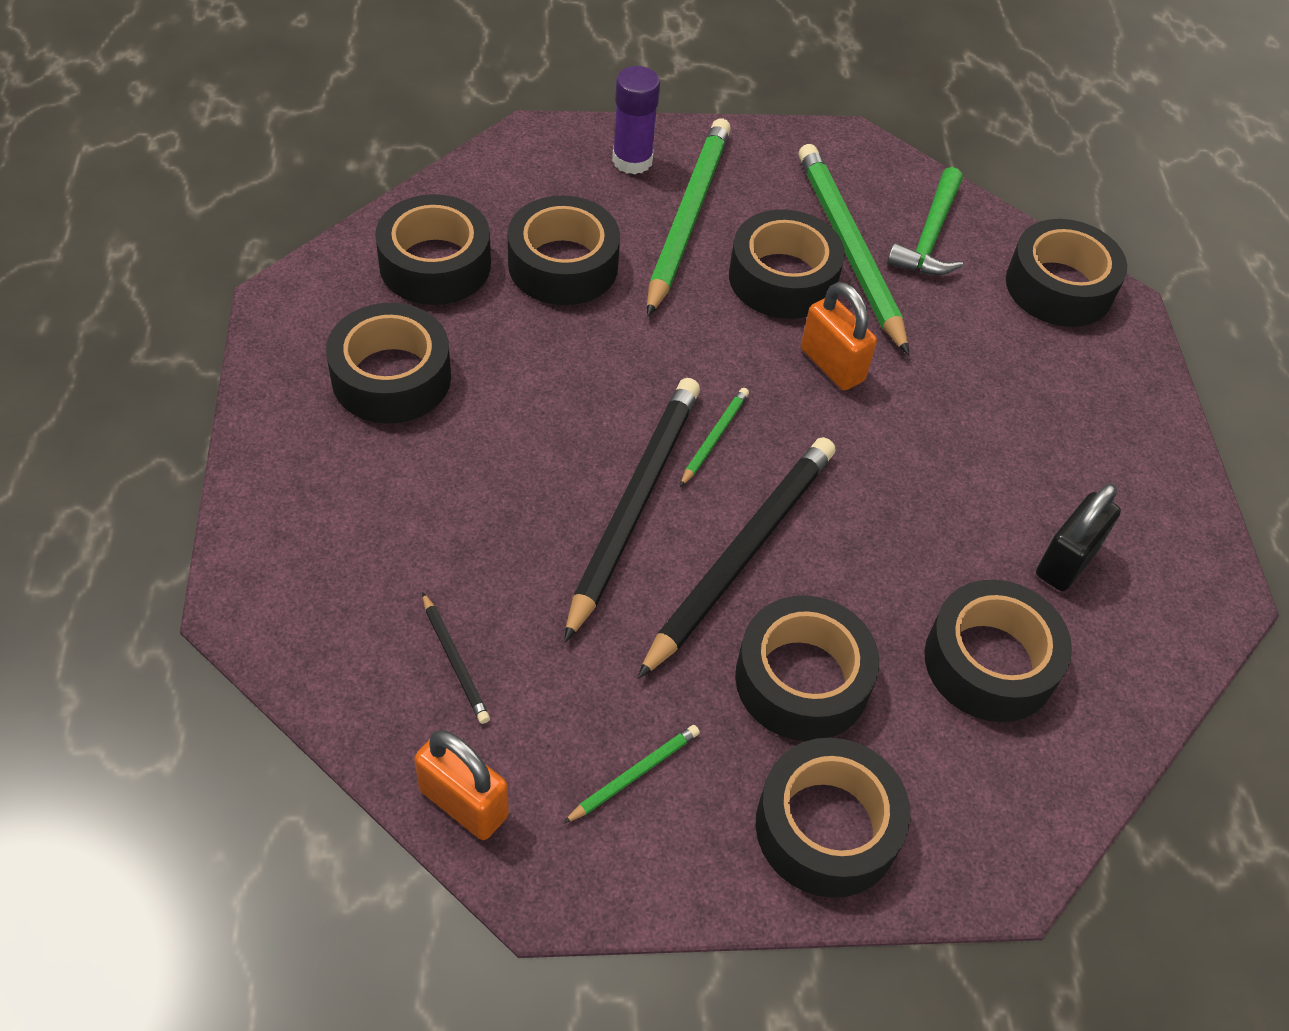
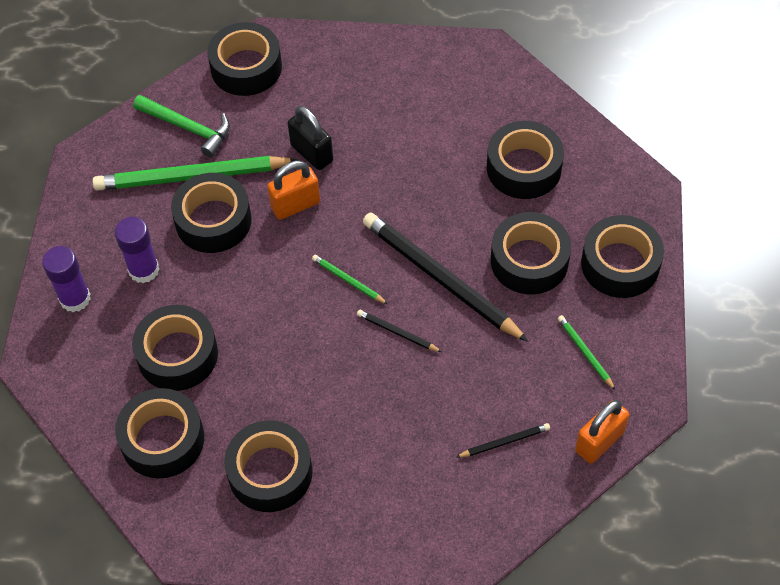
camera: 75 degrees left, 5 degrees up
black pencil [564,378,700,642] -> black pencil [357,310,442,352], size x0.44
green pencil [647,118,731,316] -> purple glue stick [115,217,159,283]
black padlock [1036,483,1121,591] -> black padlock moved to [288,106,333,170]

